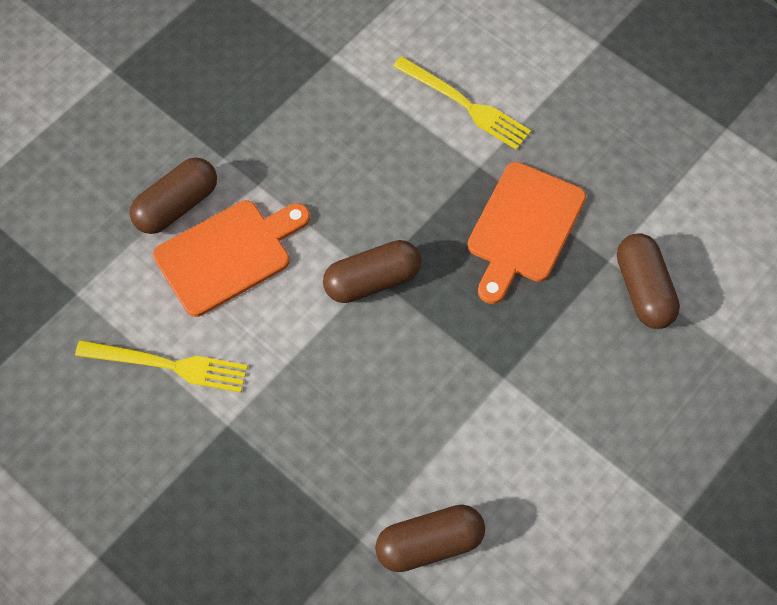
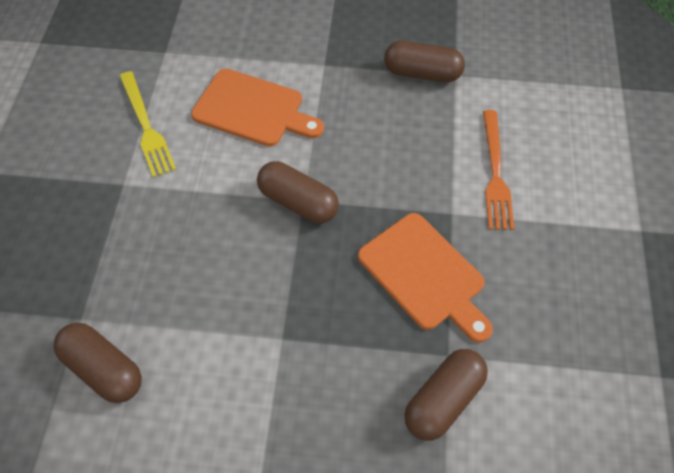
camera: 55 degrees right, 5 degrees down
brown capsule [129,157,217,234] -> brown capsule moved to [384,41,465,82]
yellow fork [393,56,531,150] -> orange fork [483,110,514,230]
orange cutting board [467,162,586,304] -> orange cutting board turned 120 degrees counterclockwise [358,213,493,343]

